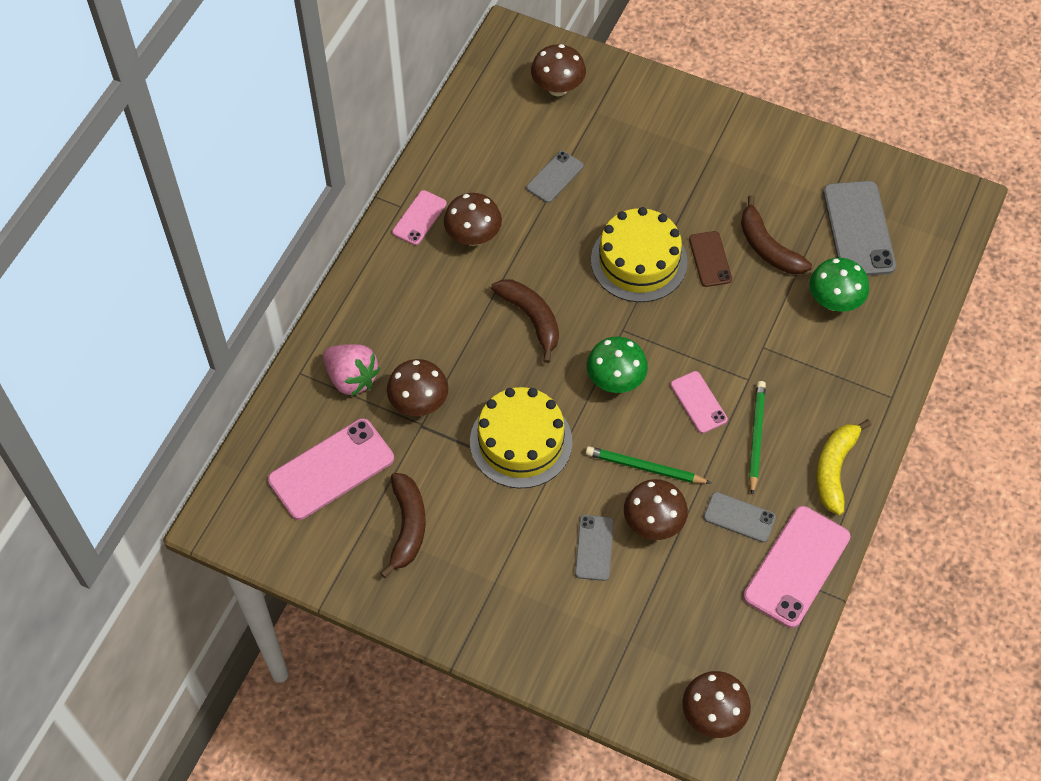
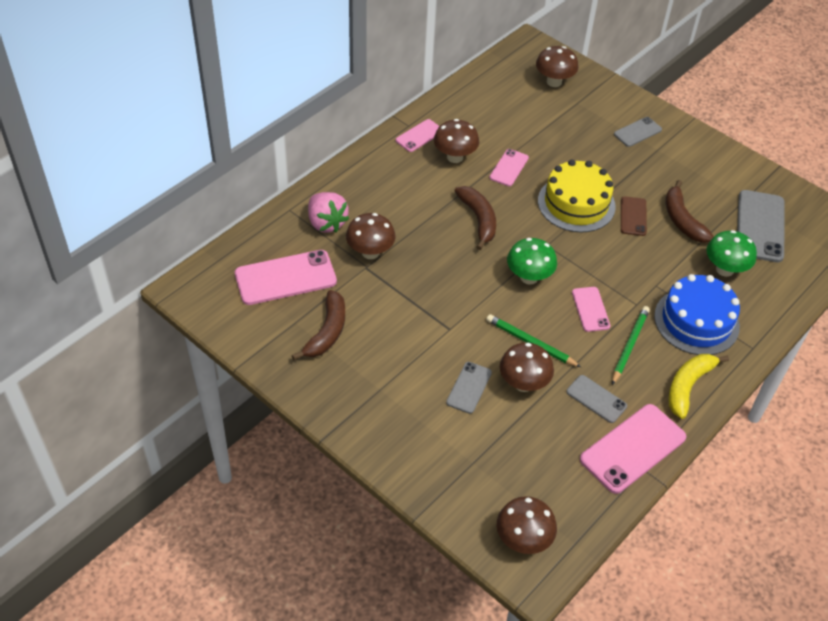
camera: 15 degrees right, 10 degrees down
yellow cake [470,387,573,488] -> none
grey phone [526,151,584,203] -> grey phone moved to [614,117,662,147]
none -> pink phone [489,149,529,186]
none -> blue cake [654,274,740,355]

